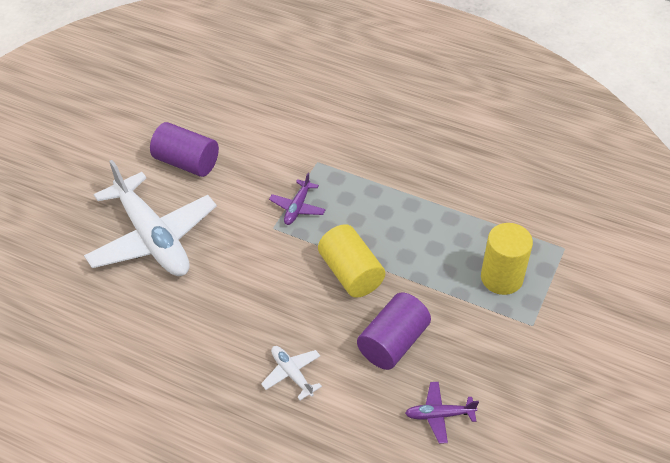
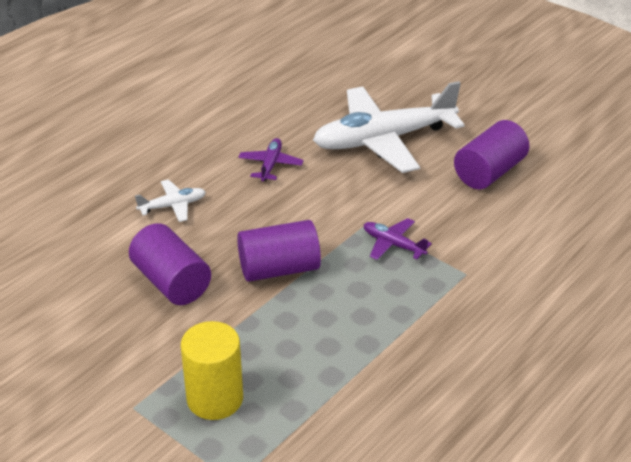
camera: 105 degrees right, 10 degrees down
yellow cylinder [318,224,385,298] -> purple cylinder [237,220,321,282]
purple plane [405,382,479,444] -> purple plane moved to [238,138,304,181]

